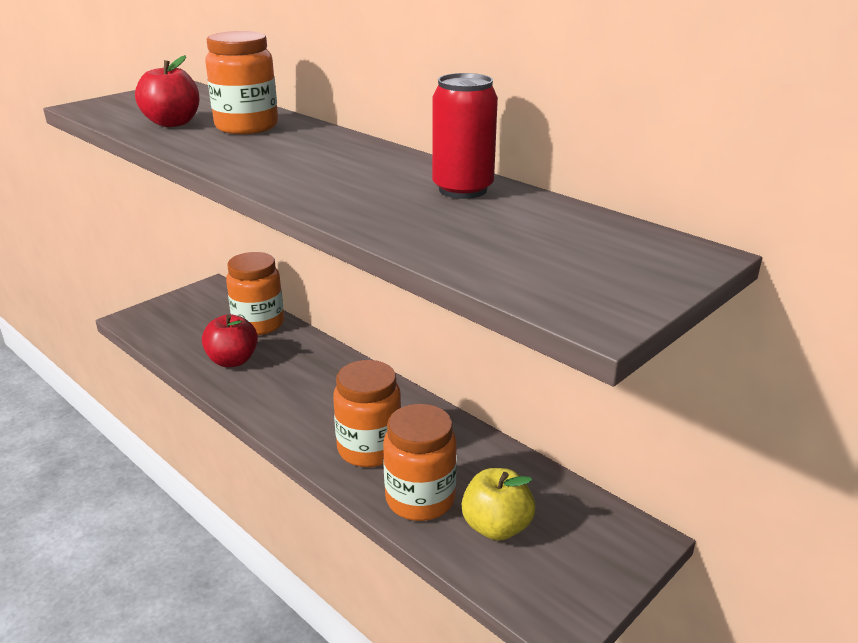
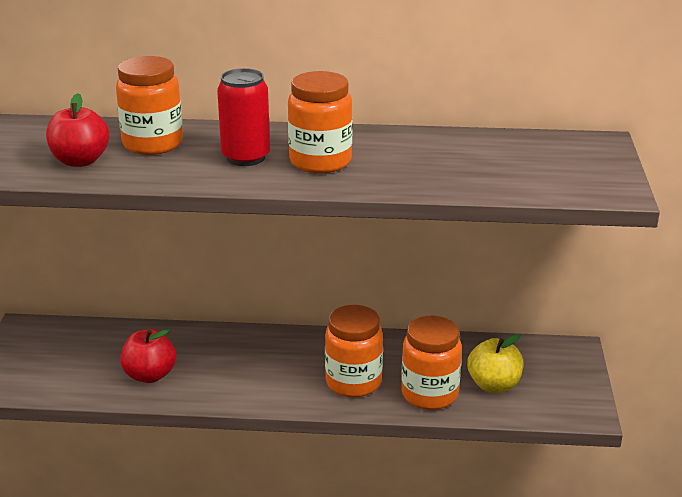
camera: 40 degrees left, 0 degrees up
orange jar [226,252,284,335] -> orange jar moved to [288,71,352,173]
red can [432,73,498,199] -> red can moved to [217,68,270,166]

